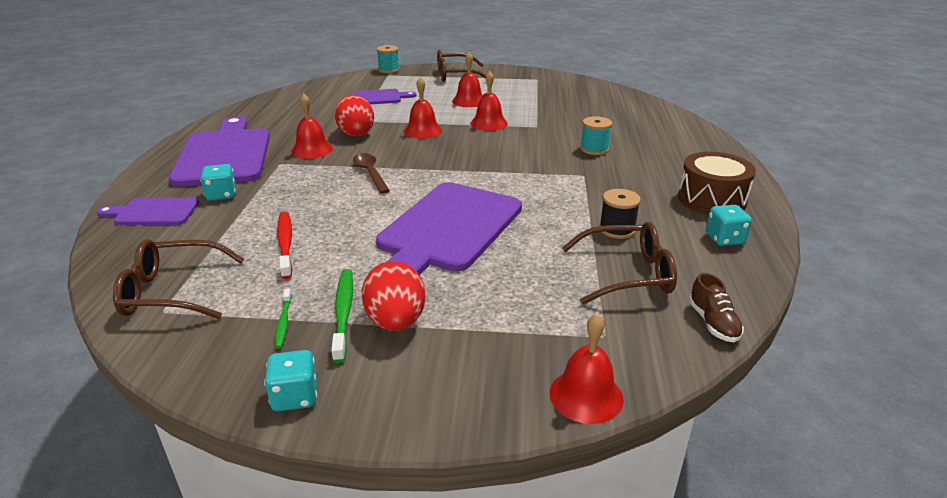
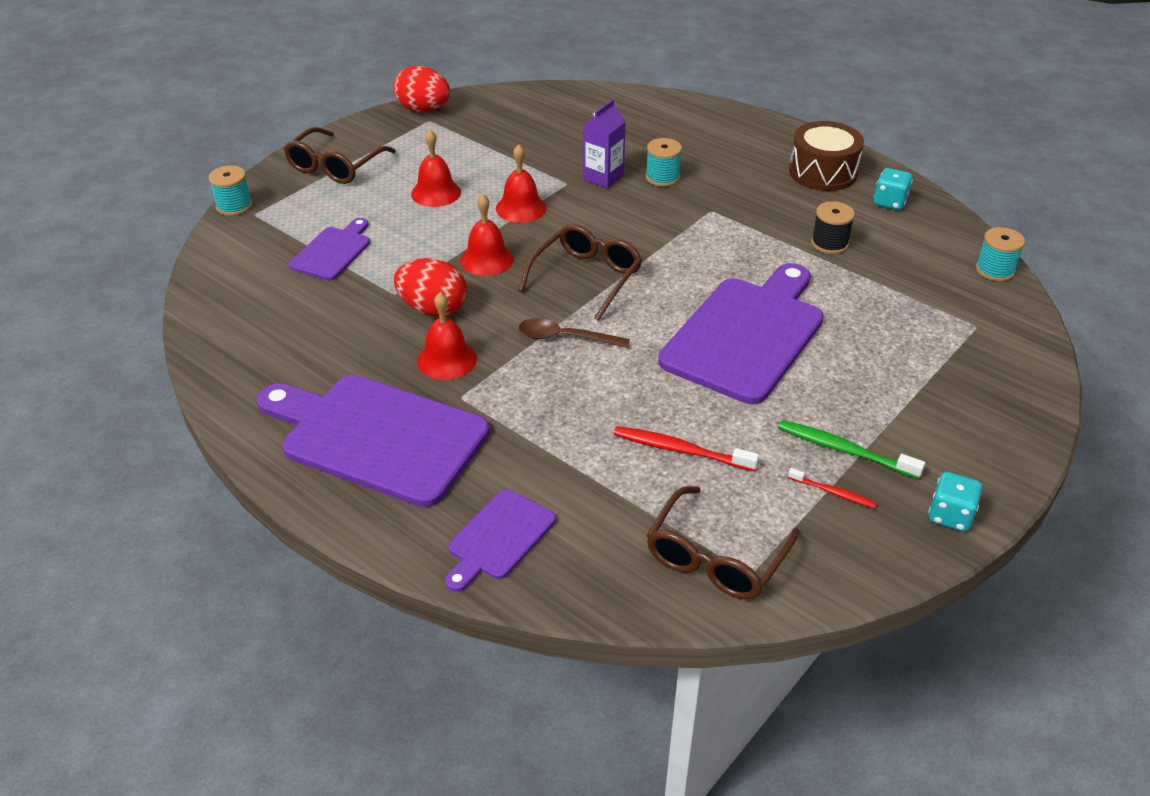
camera: 55 degrees left, 10 degrees up
turquoise dice [200,164,236,201] -> none
green toothbrush [275,288,292,349] -> red toothbrush [788,468,876,508]
red egg [362,261,426,331] -> red egg moved to [394,66,450,112]
purple cutting board [376,182,522,275] -> purple cutting board turned 120 degrees counterclockwise [658,263,824,404]
red bell [550,314,624,424] -> none
brown glasses [562,222,677,304] -> brown glasses moved to [518,224,642,321]
brown shoe [689,273,744,342] -> turquoise spool [976,227,1025,281]
none -> purple carton [583,99,626,188]

